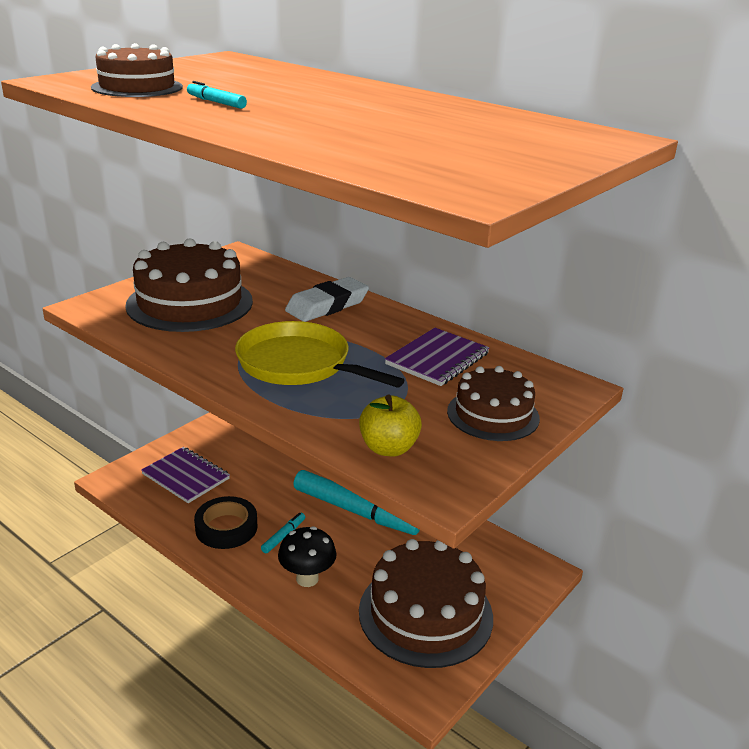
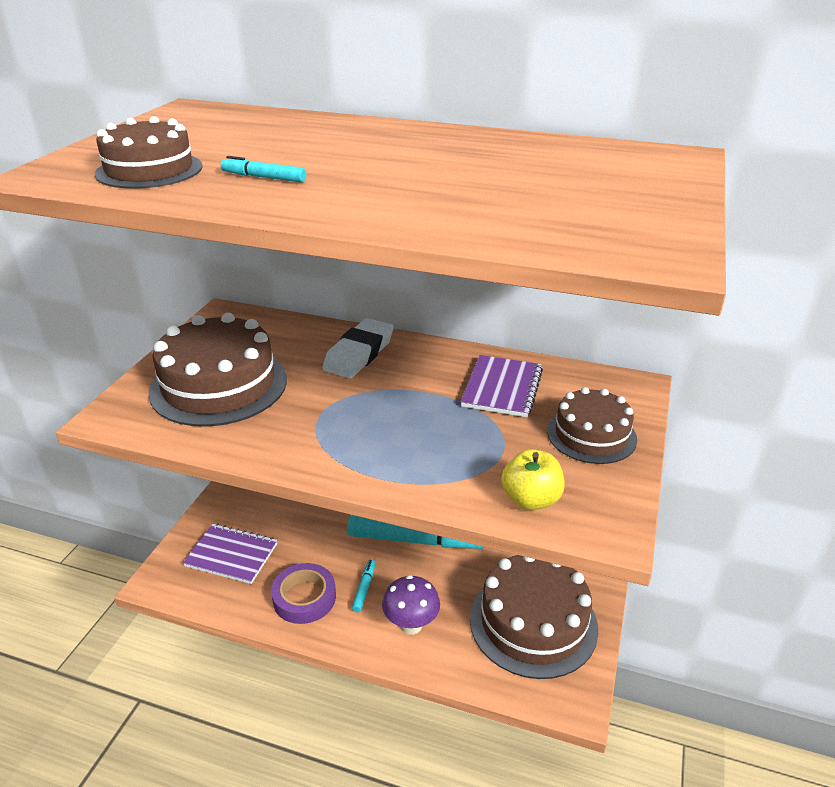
camera: 20 degrees left, 5 degrees up
black tape [194,496,257,549] -> purple tape [271,563,336,624]
yellow pan [235,321,404,388] -> none
black mushroom [278,526,337,587] -> purple mushroom [382,575,440,635]

